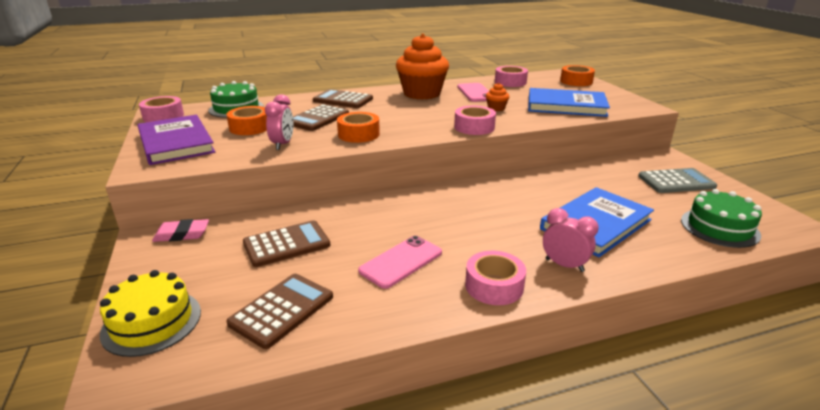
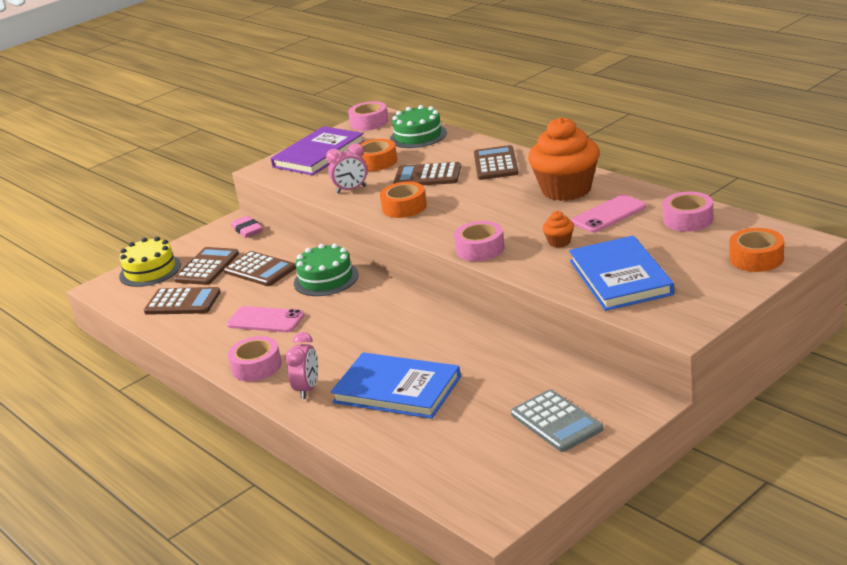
camera: 70 degrees right, 0 degrees up
green cake [681,189,762,248] -> green cake moved to [294,244,359,296]
none -> brown calculator [174,247,239,285]

